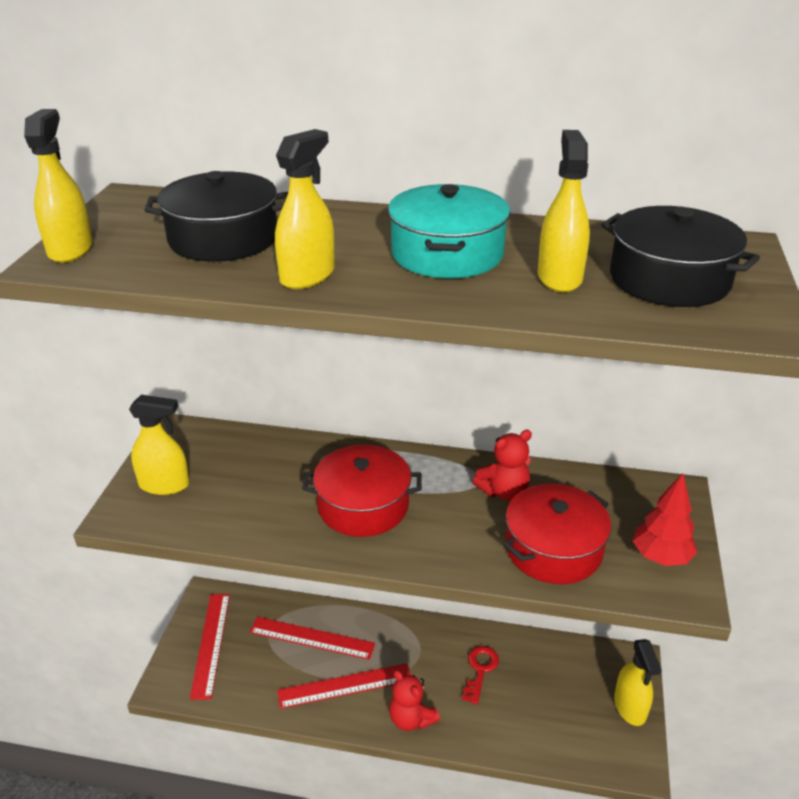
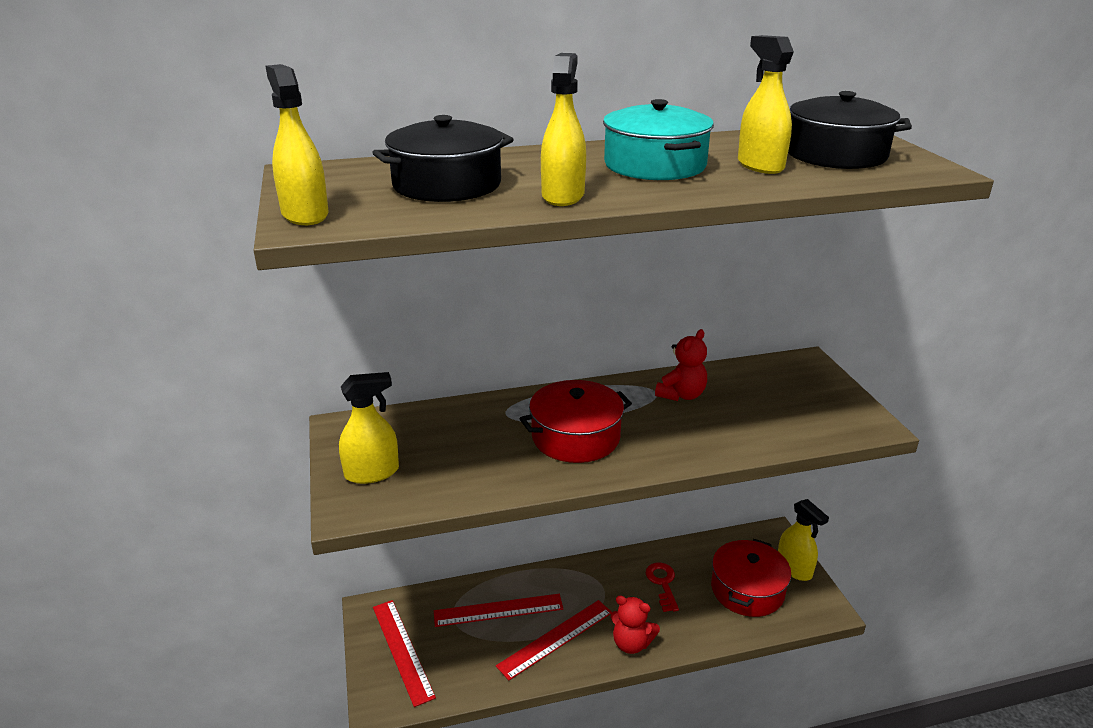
camera: 25 degrees left, 5 degrees down
red pot [503,484,611,584] -> red pot moved to [711,539,792,617]
red tree [633,473,698,566] -> none

